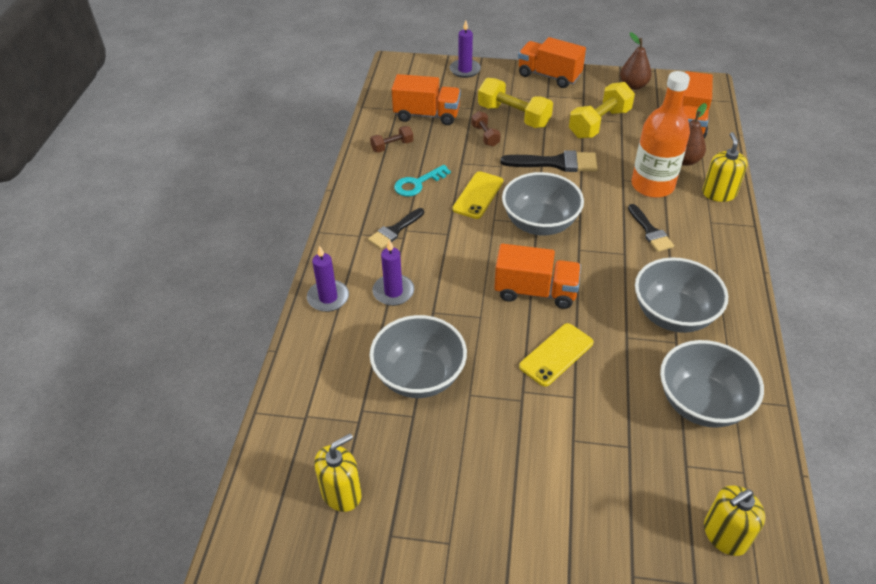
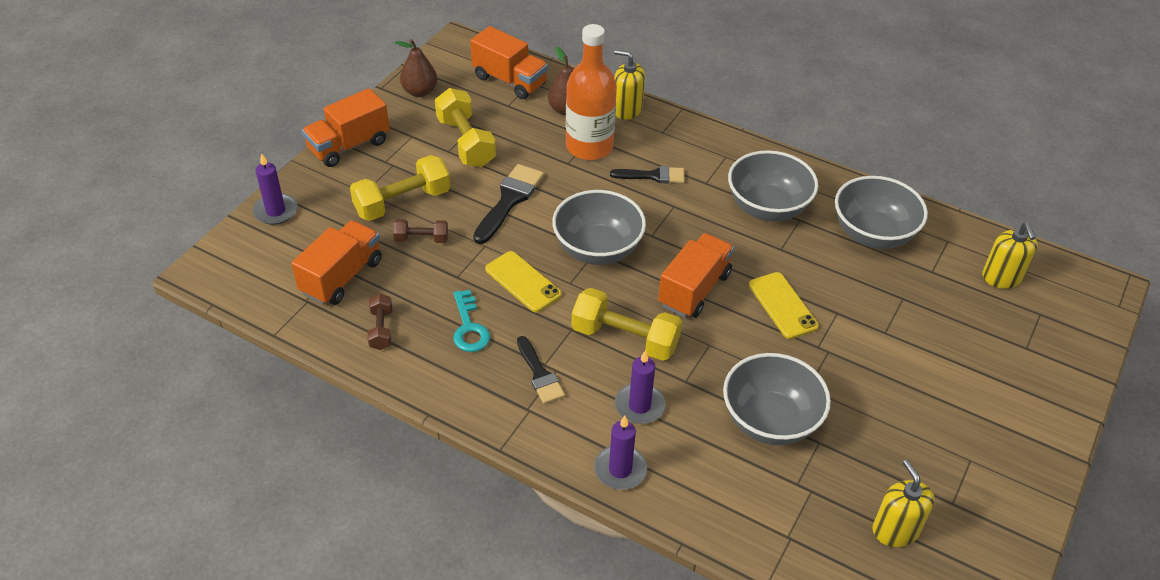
camera: 70 degrees left, 0 degrees up
none -> yellow dumbbell [572,288,682,361]

